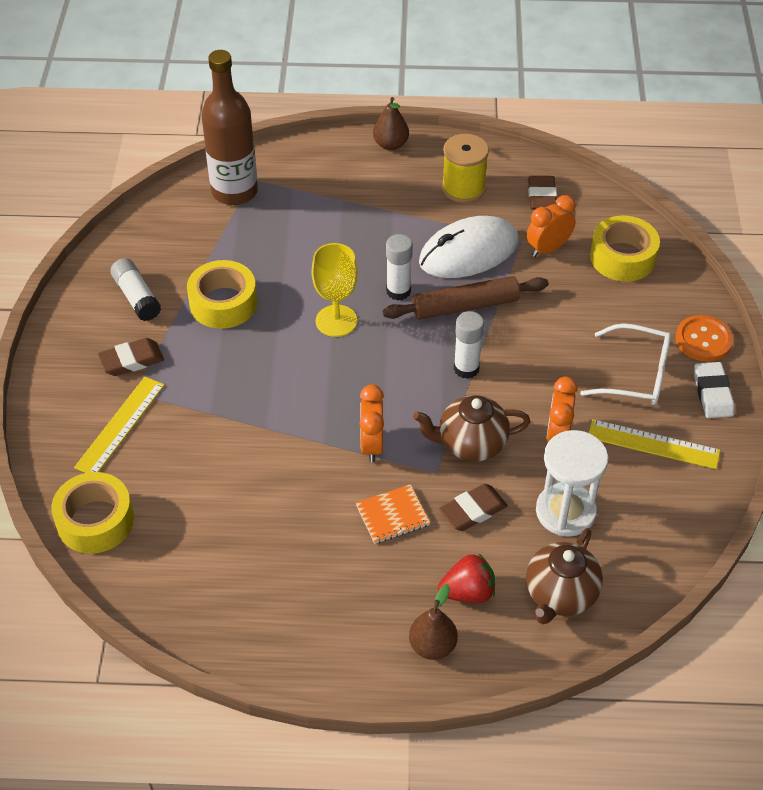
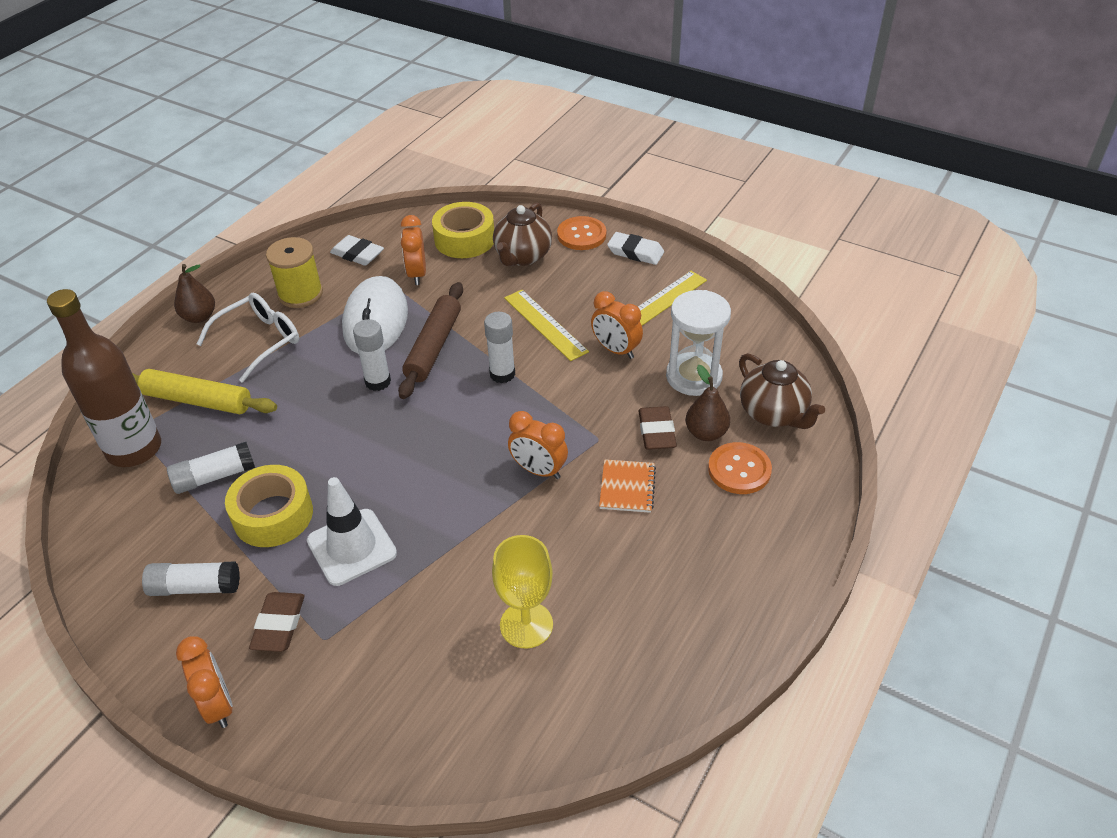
camera: 60 degrees left, 5 degrees down
yellow tape [51,472,134,554] -> none
yellow ruler [74,377,165,473] -> yellow ruler moved to [504,290,589,361]
yellow goblet [312,243,358,337] -> yellow goblet moved to [492,535,553,649]
brown pear [409,584,458,660] -> brown pear moved to [686,365,730,441]
brown teapot [413,395,530,461] -> brown teapot moved to [493,203,552,266]
red strawberry [438,553,495,603] -> orange button [708,442,772,494]
brown eraser [528,175,557,210] -> white eraser [330,235,384,266]
white glasses [580,323,671,405] -> white glasses moved to [197,293,299,383]
none -> yellow rolling pin [132,369,277,414]
none -> white glue stick [167,442,255,494]
none -> orange clock [176,636,233,728]
none -> white traffic cone [307,477,397,586]

